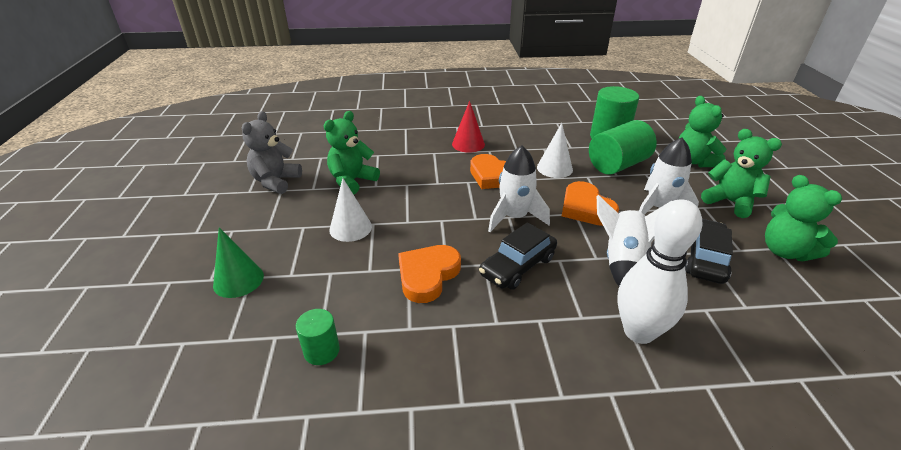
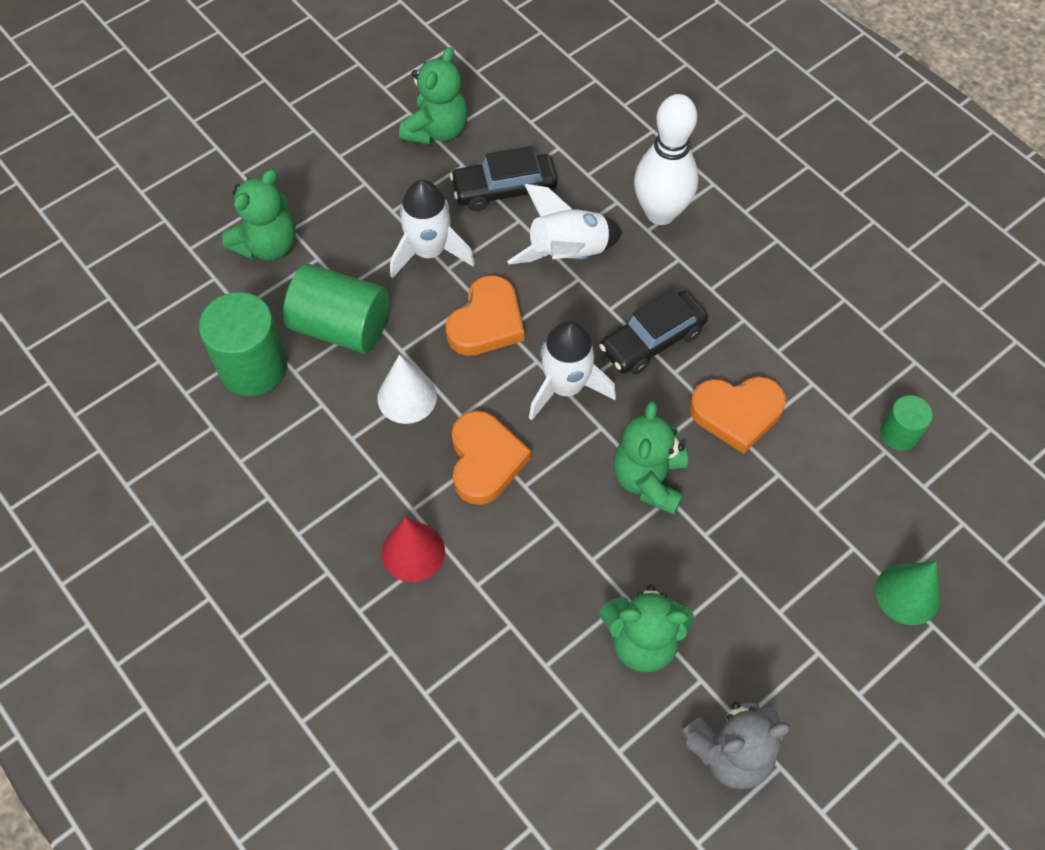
camera: 125 degrees left, 25 degrees up
white cone [329,178,372,242] -> none
black car [479,222,557,290] -> black car turned 135 degrees clockwise [599,289,708,374]
green teddy bear [701,129,782,218] -> green teddy bear moved to [613,401,688,515]

